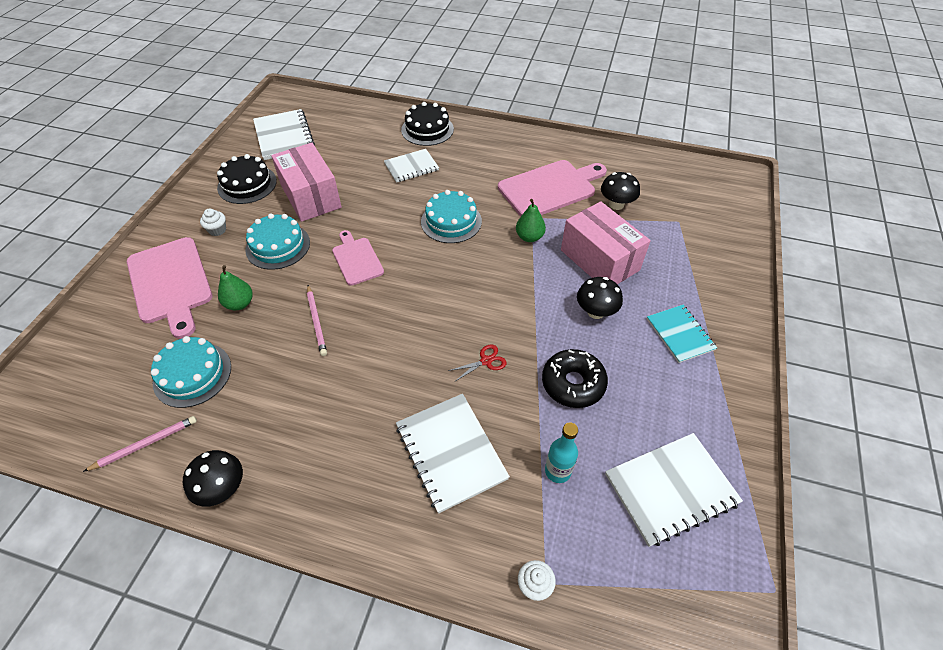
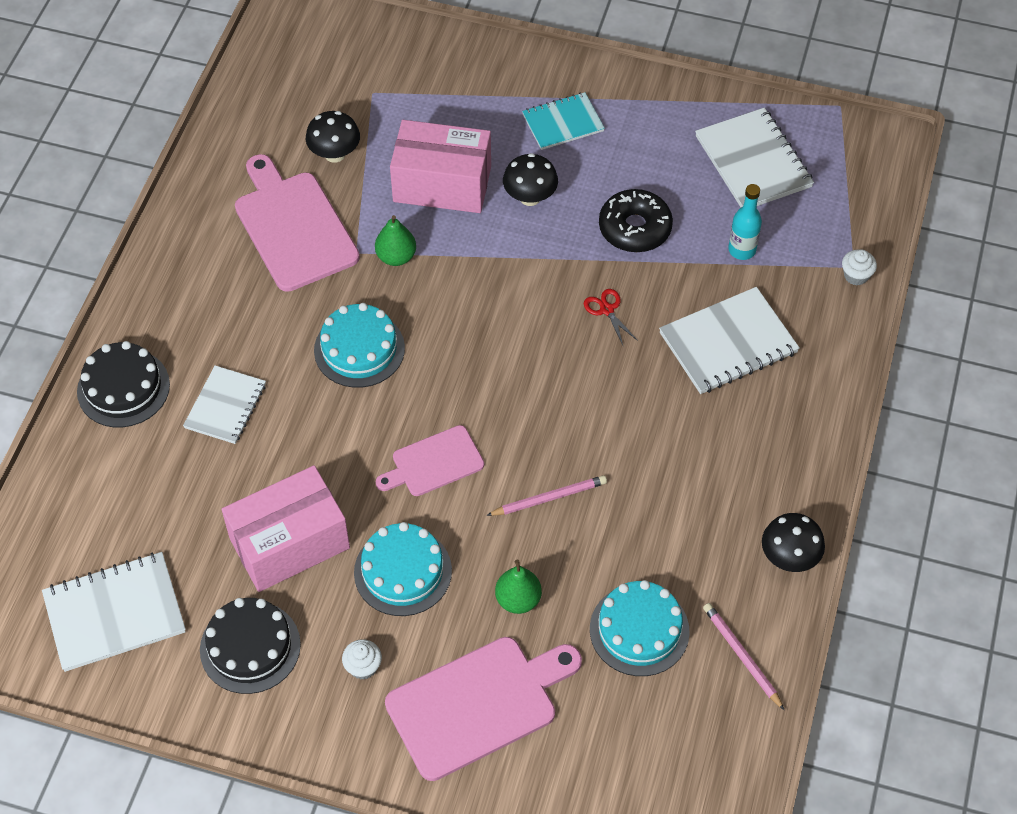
camera: 90 degrees left, 5 degrees up
white notebook [384,149,439,183] -> white notebook turned 45 degrees clockwise [183,365,266,444]
pink box [561,201,651,284] -> pink box turned 45 degrees clockwise [390,120,491,213]

